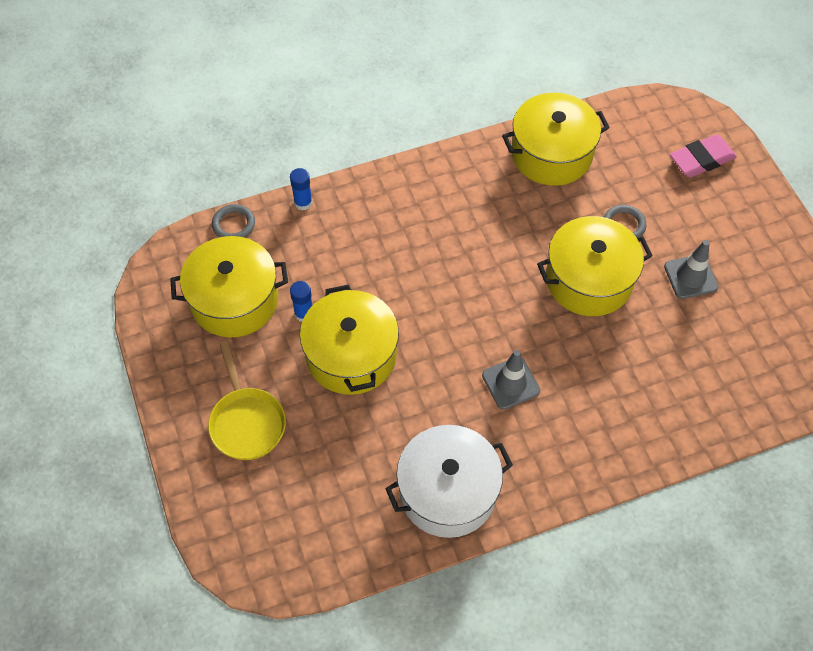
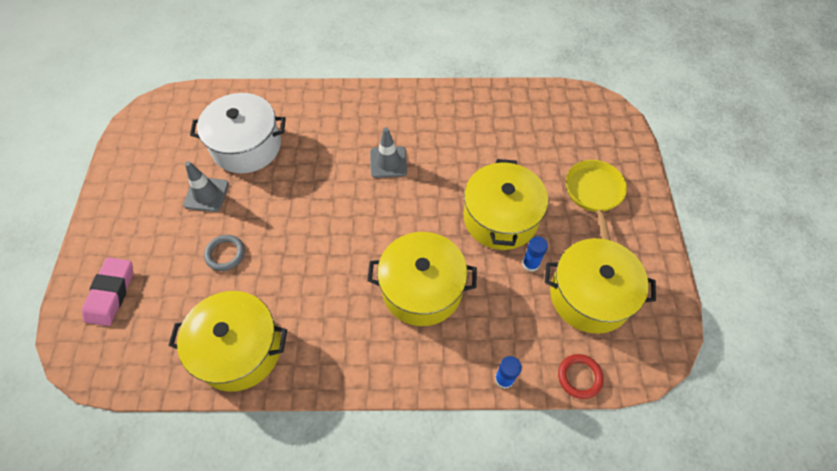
camera: 160 degrees left, 0 degrees up
grey ring [212,204,255,238] -> red ring [558,354,604,399]
white pot [385,425,513,538] -> white pot moved to [190,93,286,173]
yellow pot [537,216,653,316] -> yellow pot moved to [367,232,477,326]
pink eraser [670,134,737,177] -> pink eraser turned 75 degrees counterclockwise [82,257,133,326]

